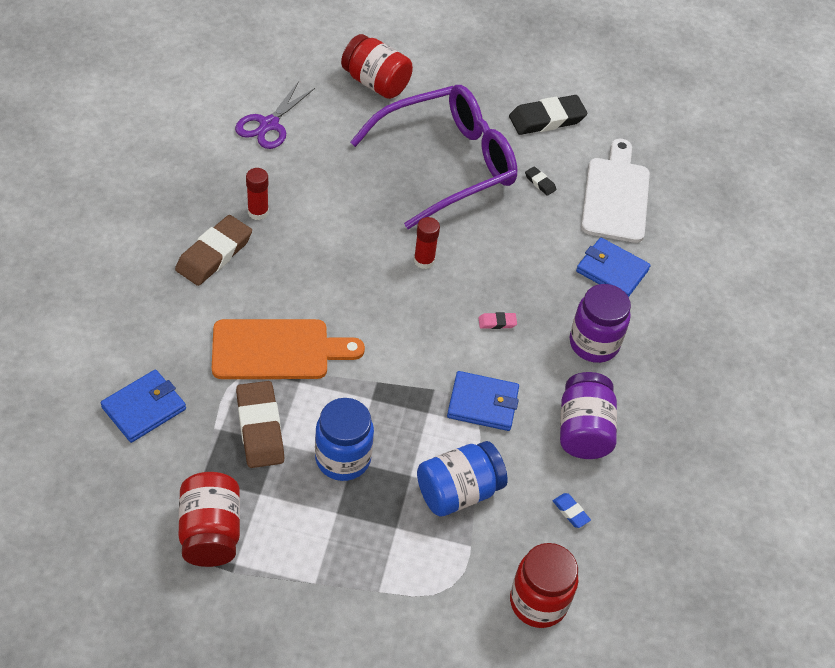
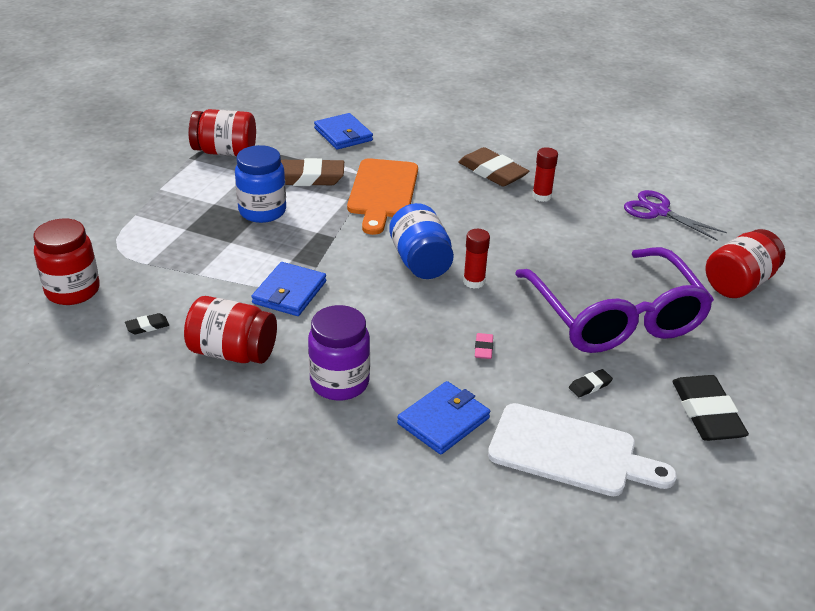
camera: 105 degrees right, 15 degrees down
blue jar [417,441,508,517] -> blue jar moved to [389,203,454,279]
pink eraser [479,312,517,329] -> pink eraser moved to [475,333,493,359]
blue eraser [553,493,591,528] -> black eraser [125,313,169,334]
purple jar [560,372,617,459] -> red jar [184,296,277,364]

